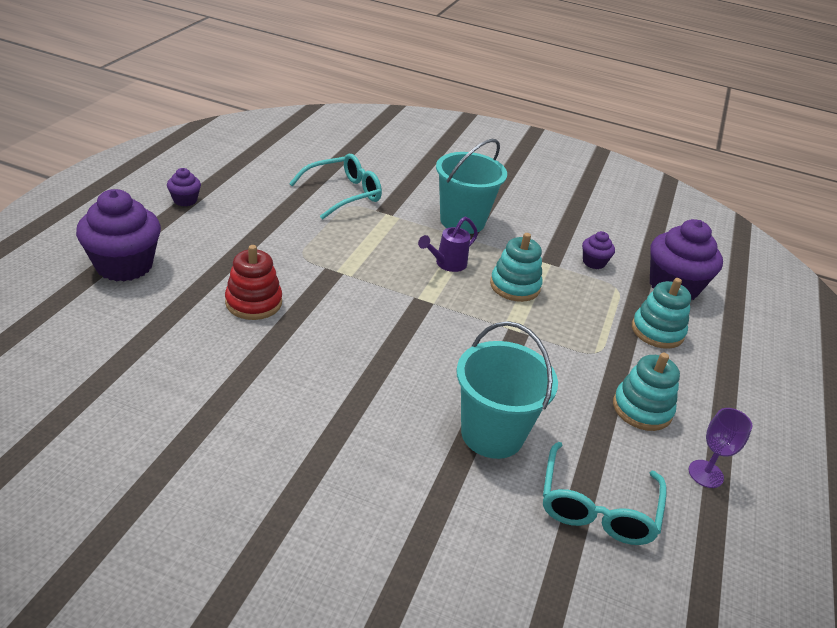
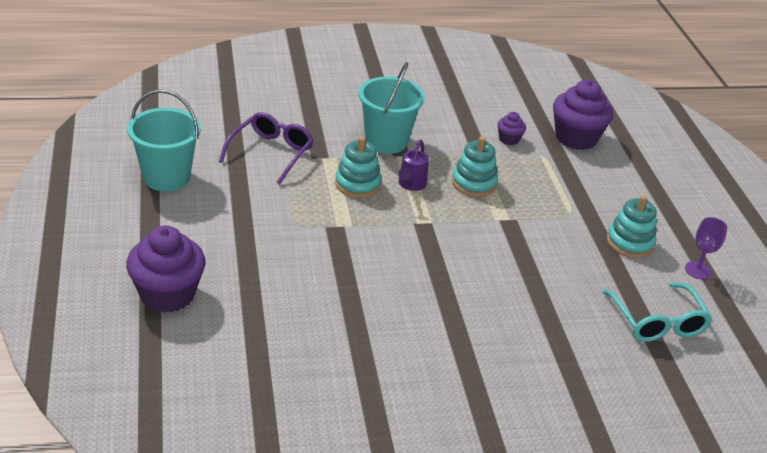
camera: 30 degrees left, 0 degrees up
purple cupcake [167,168,201,206] -> none
red stacking toy [225,245,282,320] -> none
turquoise glasses [289,154,382,220] -> purple glasses [219,112,314,184]
turquoise bucket [456,321,558,459] -> turquoise bucket moved to [127,89,201,191]
turquoise stacking toy [632,278,691,349] -> turquoise stacking toy moved to [335,137,382,198]

